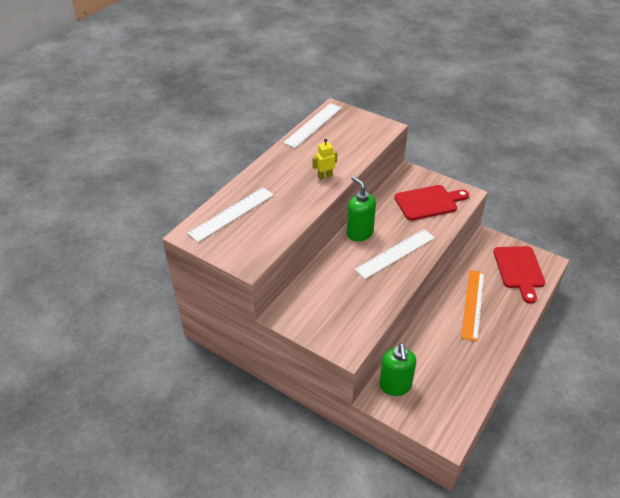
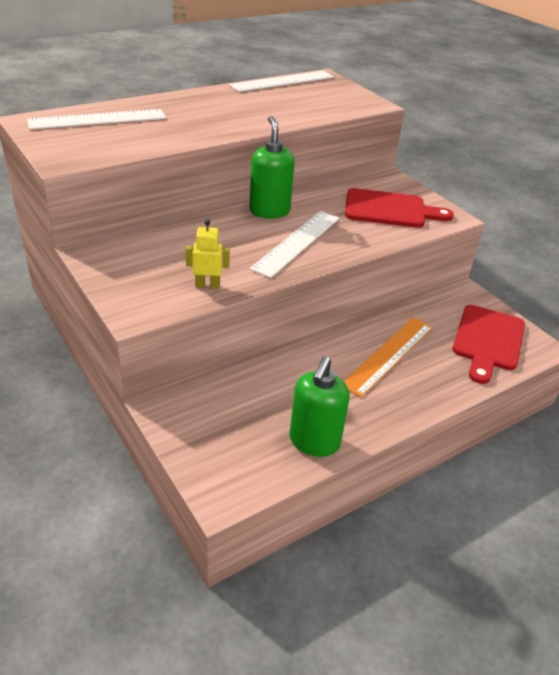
camera: 20 degrees right, 5 degrees down
yellow robot [312,139,337,179] -> yellow robot moved to [186,219,230,289]
white ruler [355,229,435,279] -> white ruler turned 45 degrees counterclockwise [250,211,339,278]
green soap dispenser [379,343,416,396] -> green soap dispenser moved to [290,356,350,457]

